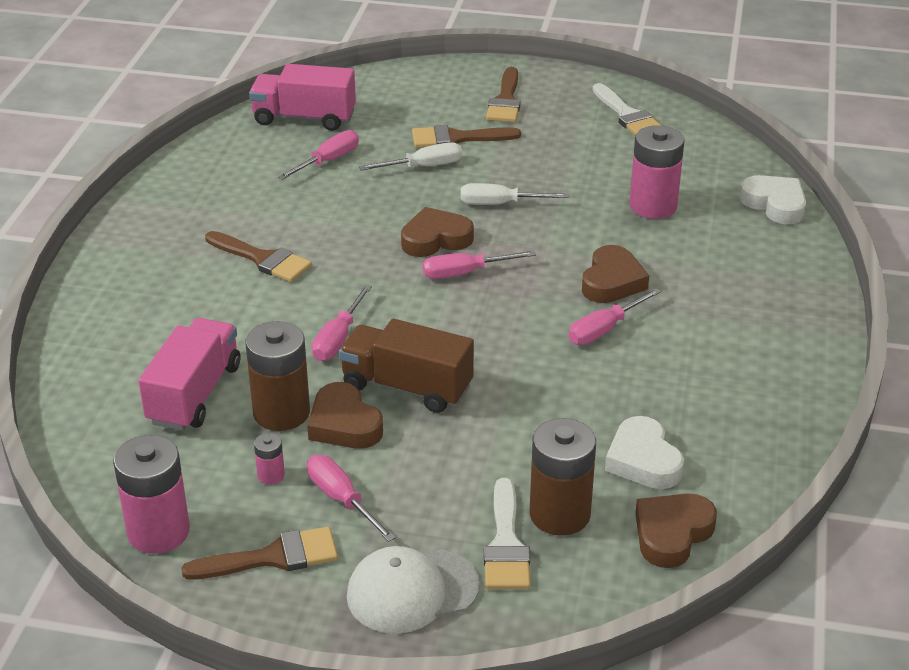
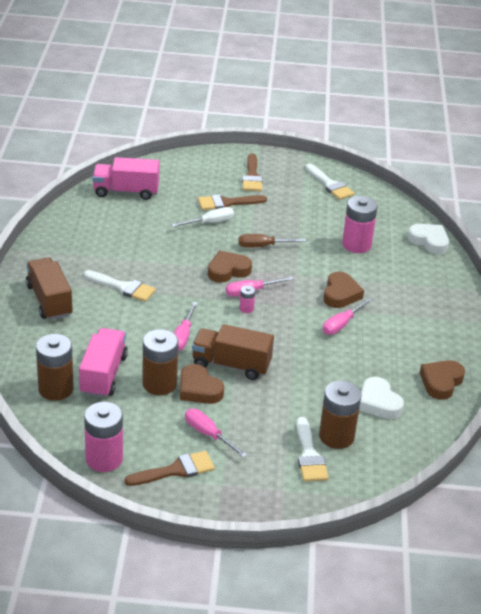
camera: 10 degrees left, 0 degrees up
brown brush [205,231,312,282] -> white brush [84,270,156,302]
pink battery [254,433,285,485] -> pink battery moved to [239,286,255,313]
pink screwdriver [278,130,359,180] -> none
white cap [347,546,480,634] -> none
white screwdriver [461,183,569,205] -> brown screwdriver [239,234,306,247]
brown heart [635,493,717,568] -> brown heart moved to [420,360,465,400]
none -> brown truck [26,257,73,320]
none -> brown battery [36,334,74,401]

